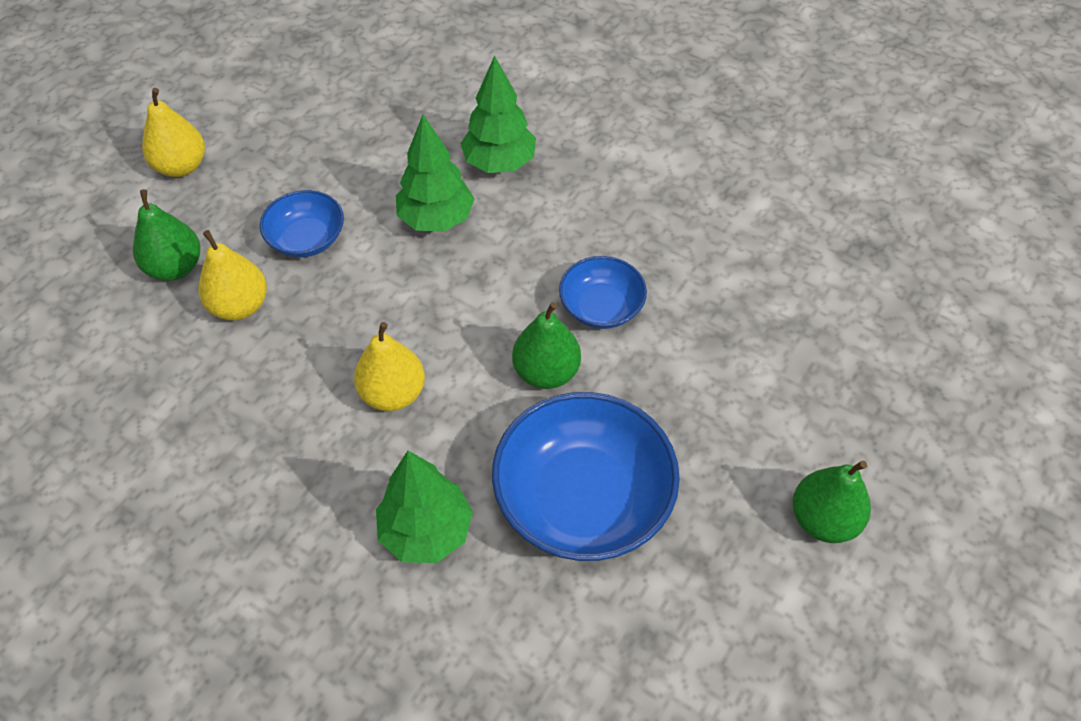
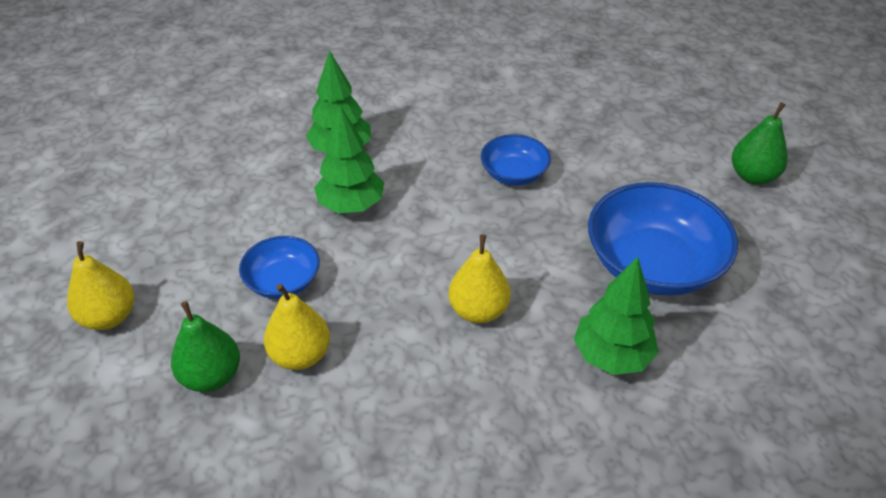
camera: 50 degrees left, 10 degrees down
green pear [512,302,581,389] -> none

